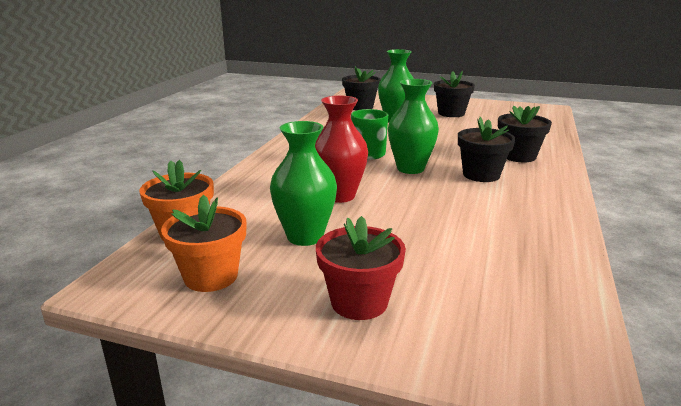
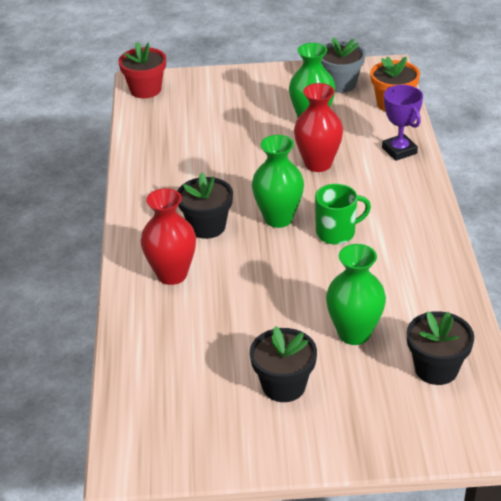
camera: 160 degrees right, 15 degrees up
orange flower pot [161,195,246,292] -> grey flower pot [321,37,365,93]
red flower pot [316,216,406,320] -> red flower pot moved to [118,42,166,98]
black flower pot [498,106,552,162] -> red vase [141,188,196,285]
none -> purple trophy [382,85,423,161]

